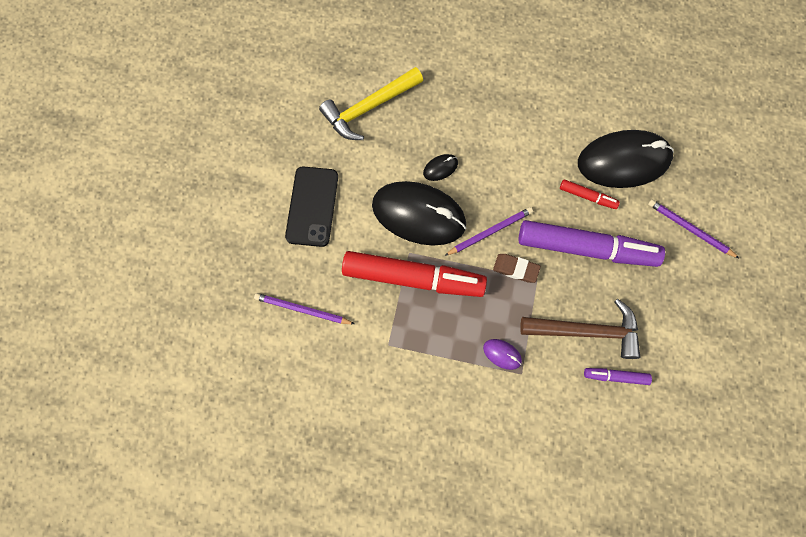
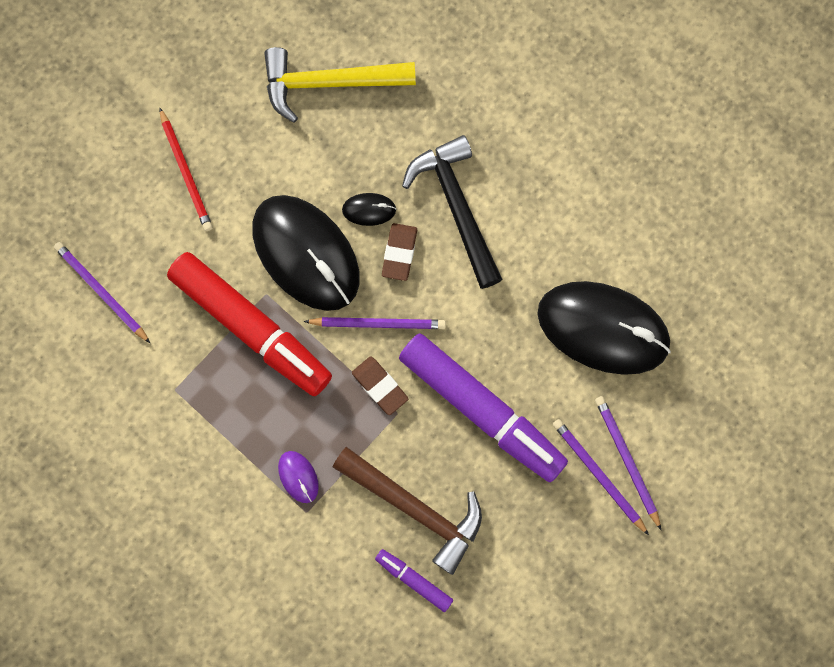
camera: 30 degrees right, 5 degrees up
black phone [285,166,338,247] -> red pencil [159,107,213,231]
red marker [560,179,620,209] -> none
none -> brown eraser [382,223,417,281]
none -> black hammer [402,135,502,289]
none -> purple pencil [553,419,649,535]

